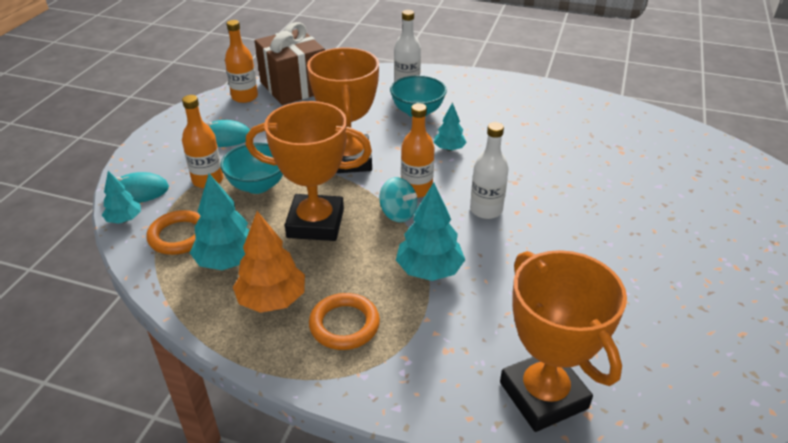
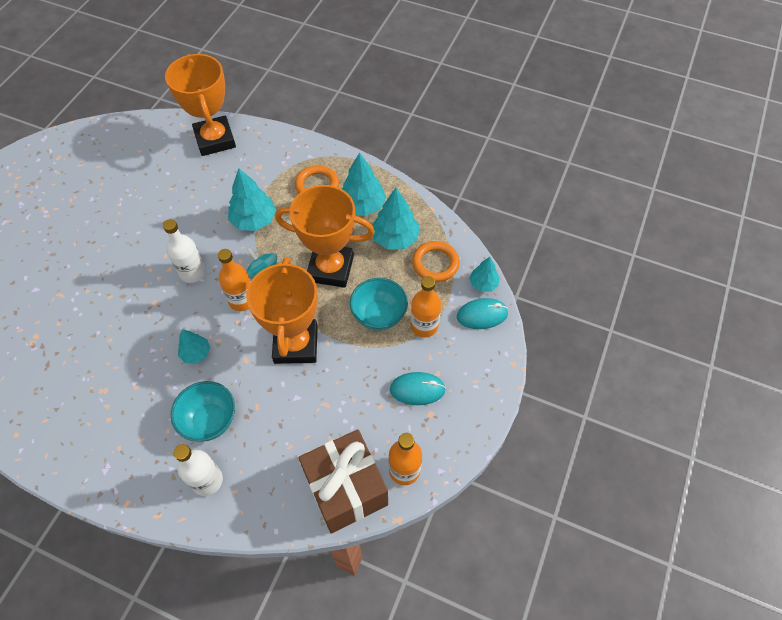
camera: 175 degrees left, 20 degrees up
orange tree [233,211,305,313] -> turquoise tree [342,152,386,216]

